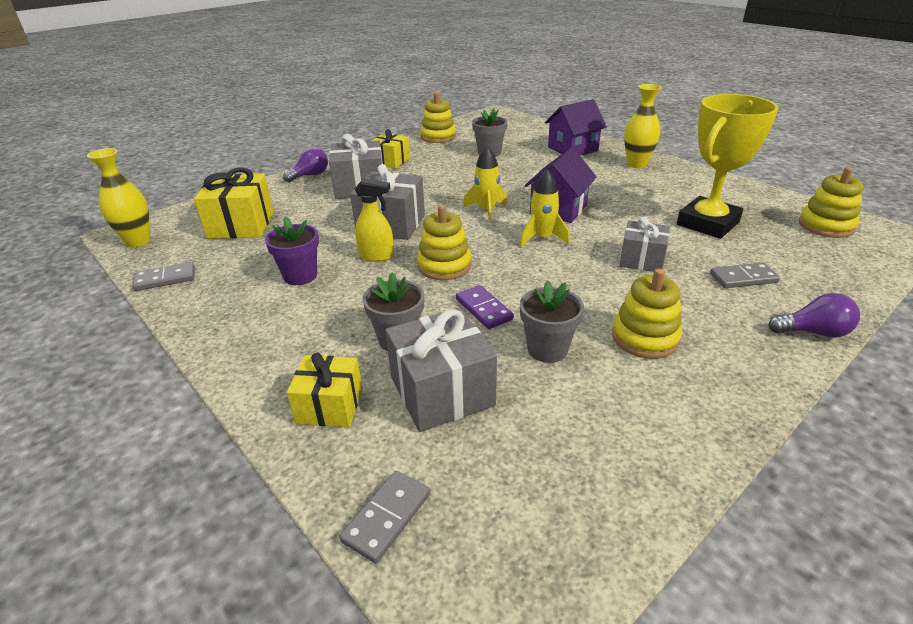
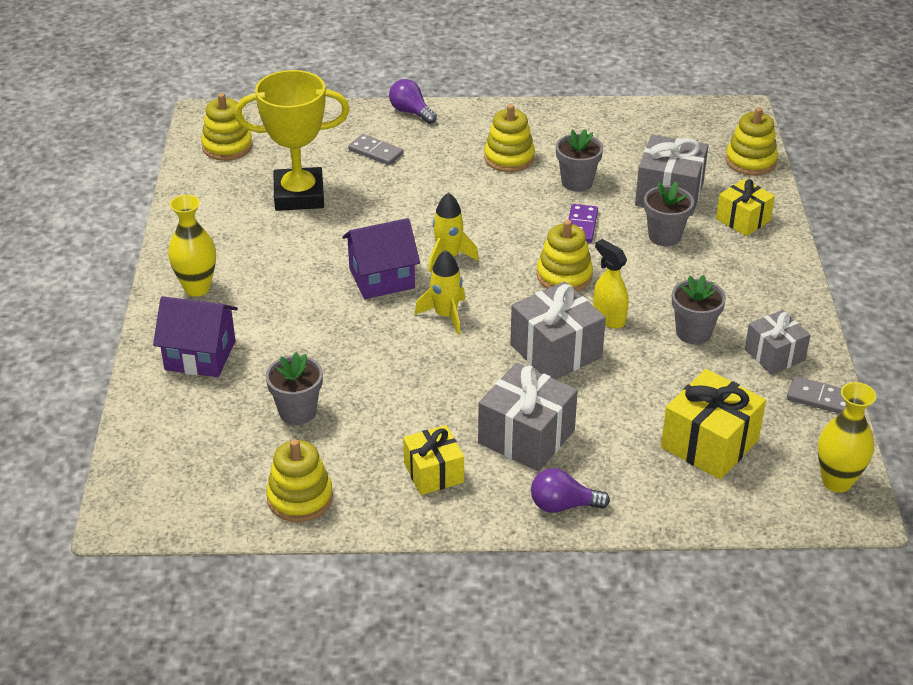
camera: 140 degrees left, 5 degrees up
purple flower pot [265,216,319,285] -> grey flower pot [672,275,726,345]
grey domino [339,471,430,563] -> yellow stacking toy [725,107,778,175]
grey gift [619,217,670,272] -> grey gift moved to [745,310,811,375]

